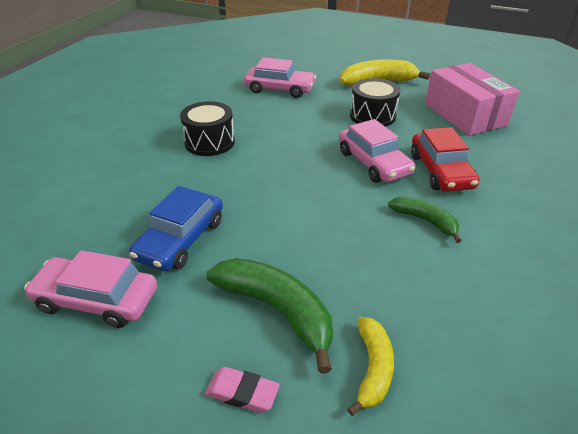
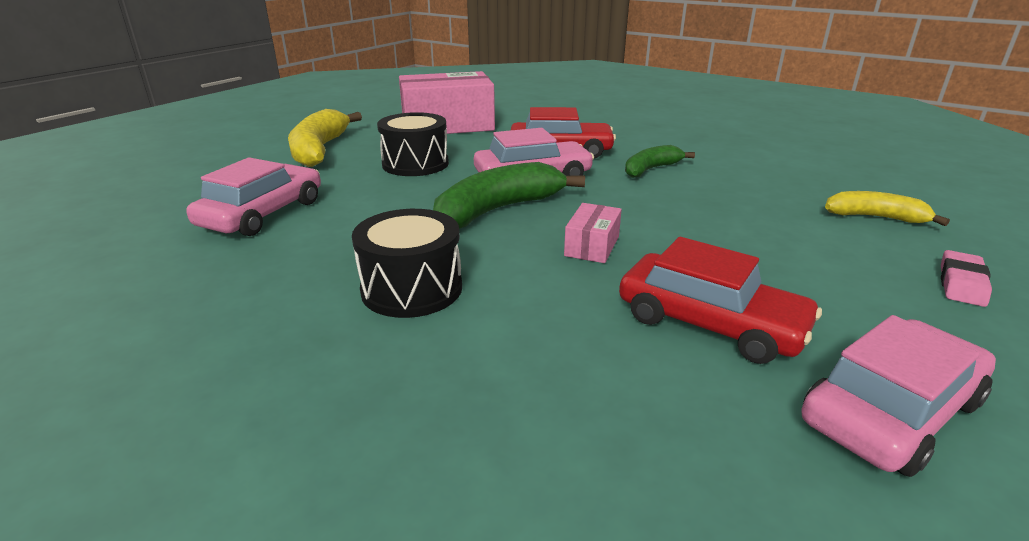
camera: 80 degrees left, 10 degrees down
pink car [24,250,157,328] -> pink car turned 150 degrees counterclockwise [801,315,996,477]
blue car [129,186,223,271] -> red car [619,237,822,364]
green banana [206,258,333,374] -> green banana moved to [433,162,585,229]
none -> pink box [564,203,622,263]

